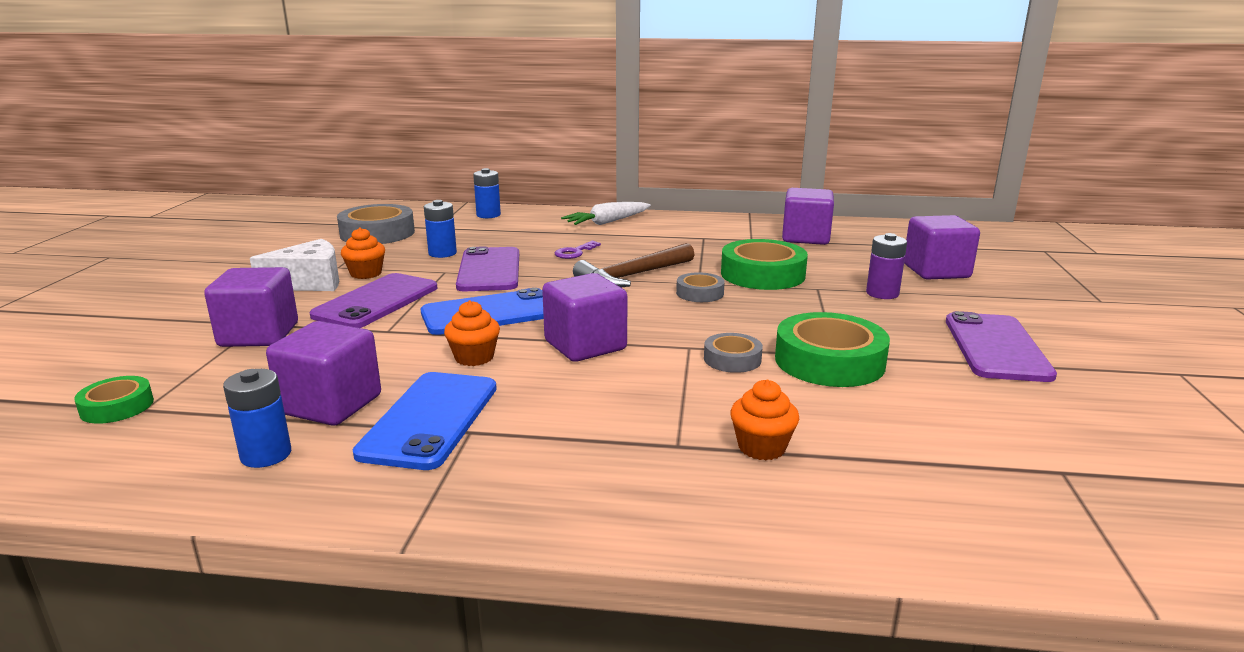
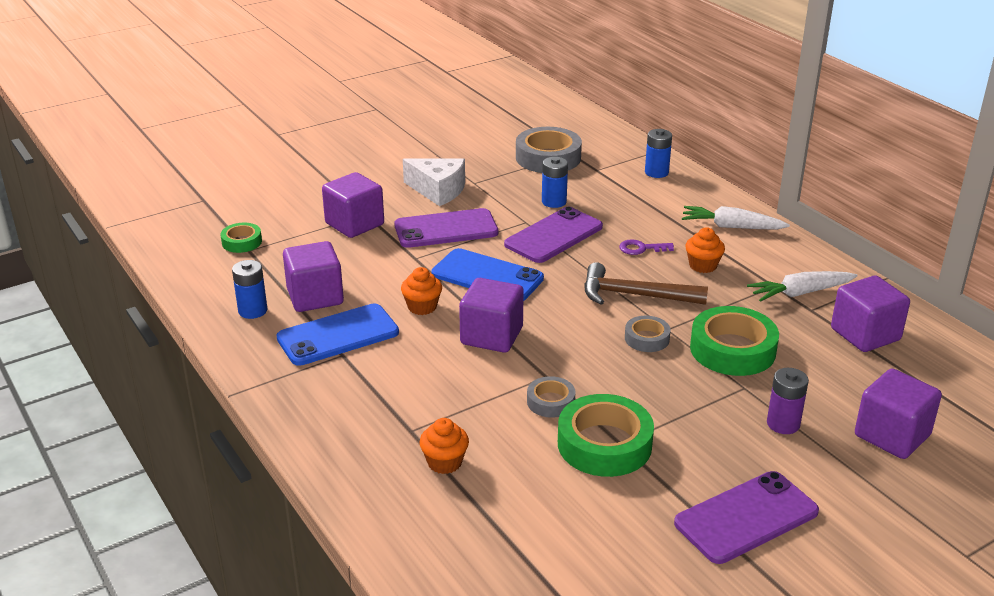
camera: 50 degrees right, 10 degrees up
orange cupcake [341,227,385,279] -> orange cupcake moved to [685,227,725,273]
none -> white carrot [747,271,857,302]

